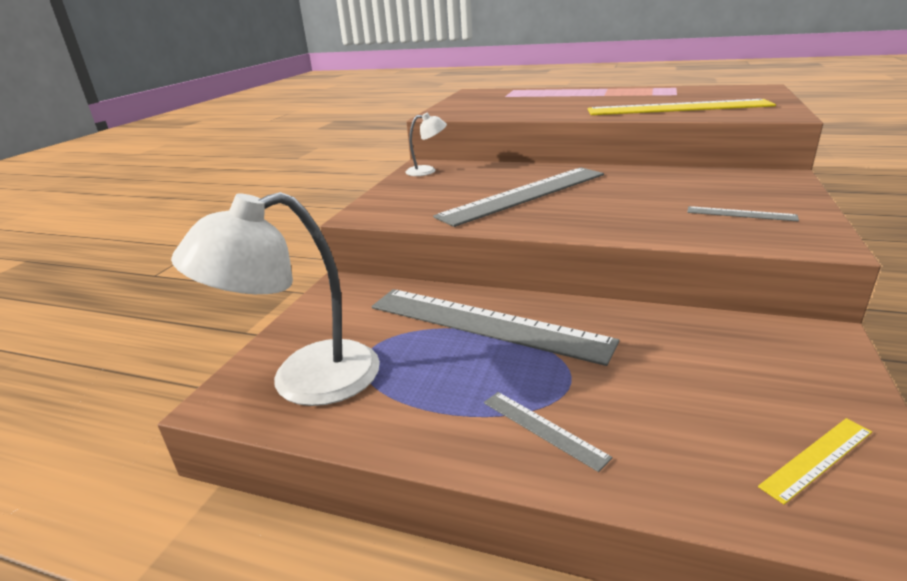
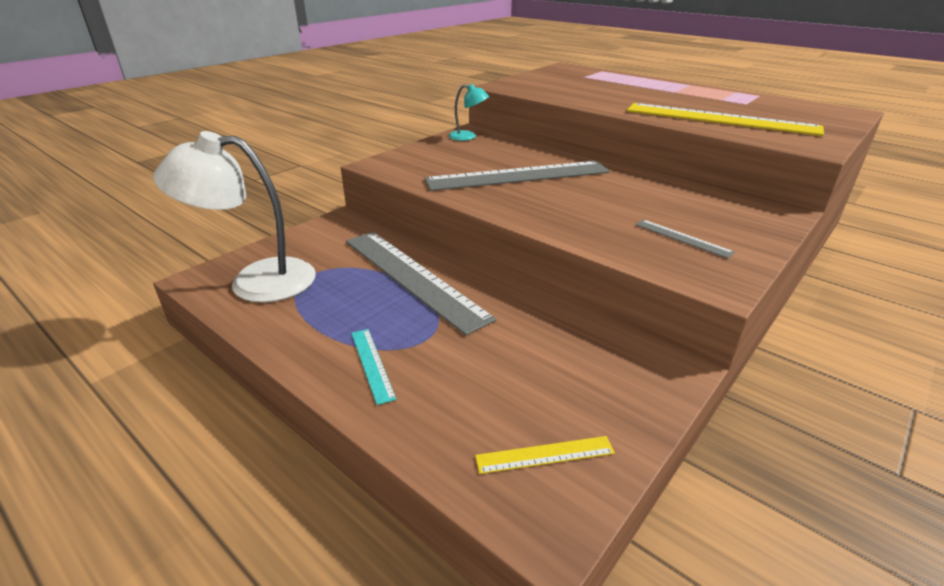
camera: 20 degrees right, 5 degrees up
white lamp [405,113,447,176] -> turquoise lamp [449,84,489,141]
grey ruler [484,392,612,472] -> turquoise ruler [351,329,396,405]

